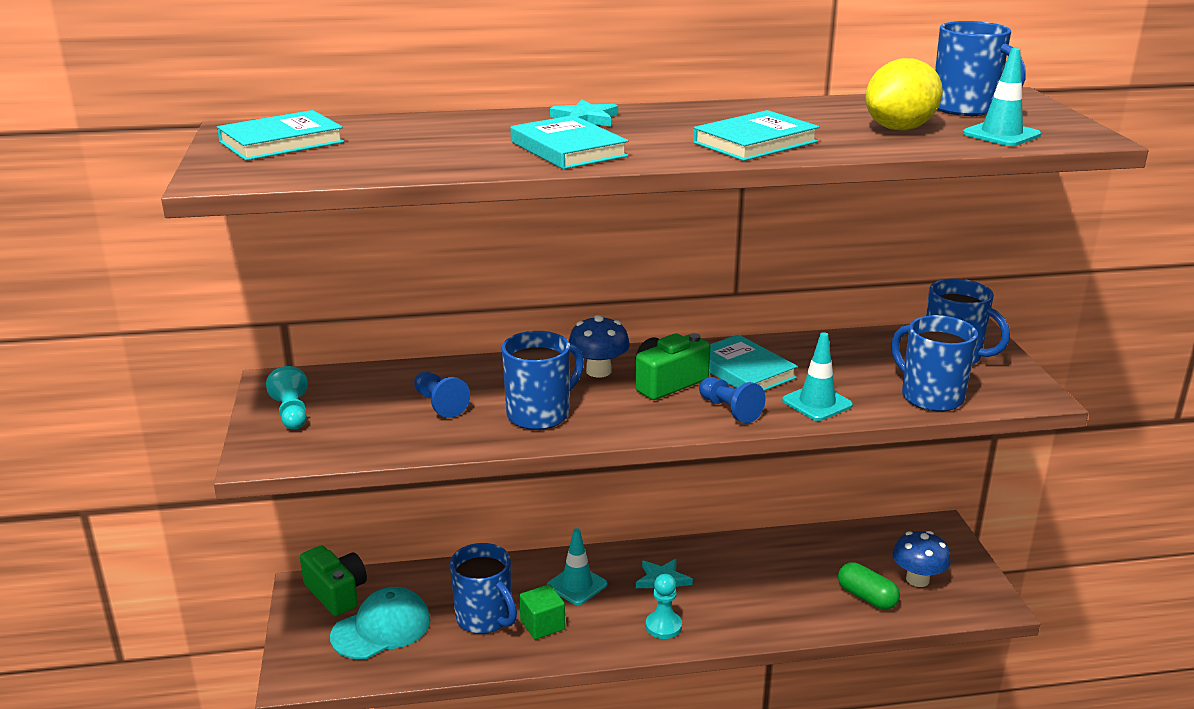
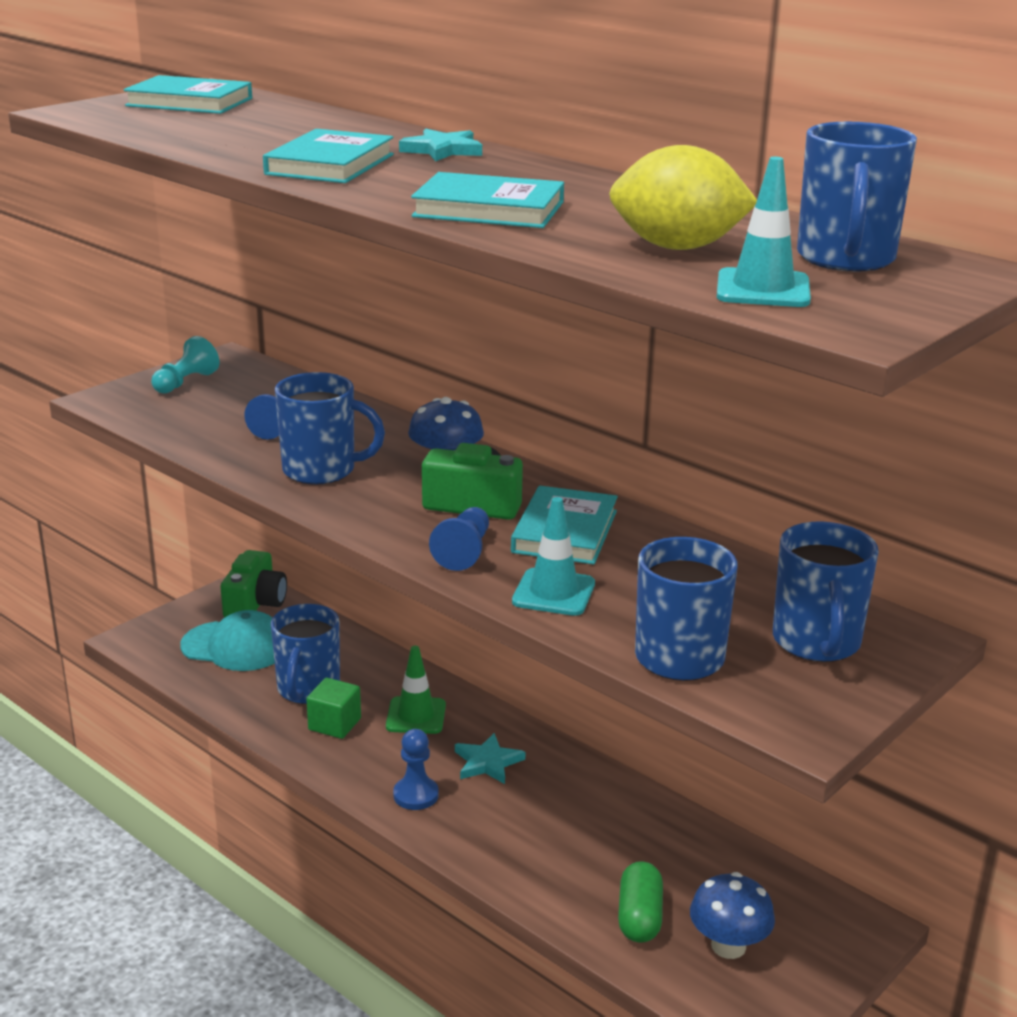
camera: 50 degrees right, 0 degrees up
turquoise traffic cone [547,528,607,605] -> green traffic cone [386,646,446,734]
turquoise pawn [645,574,682,639] -> blue pawn [393,729,439,810]

